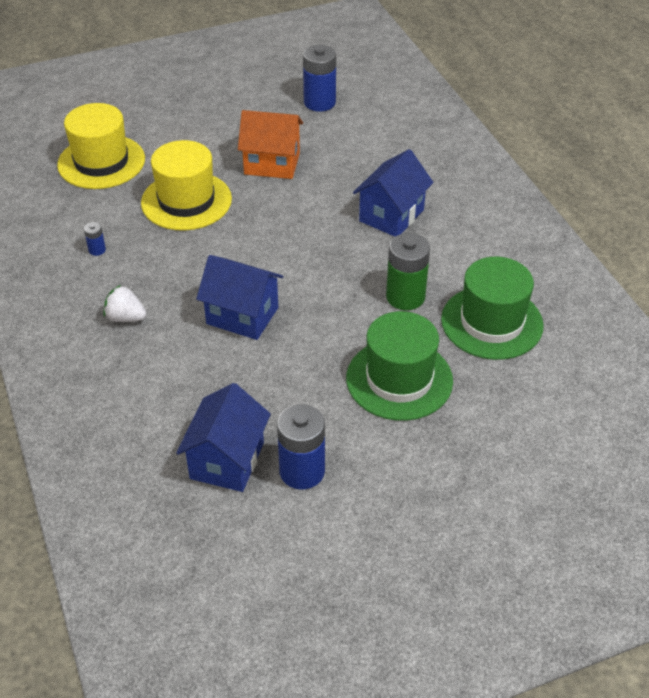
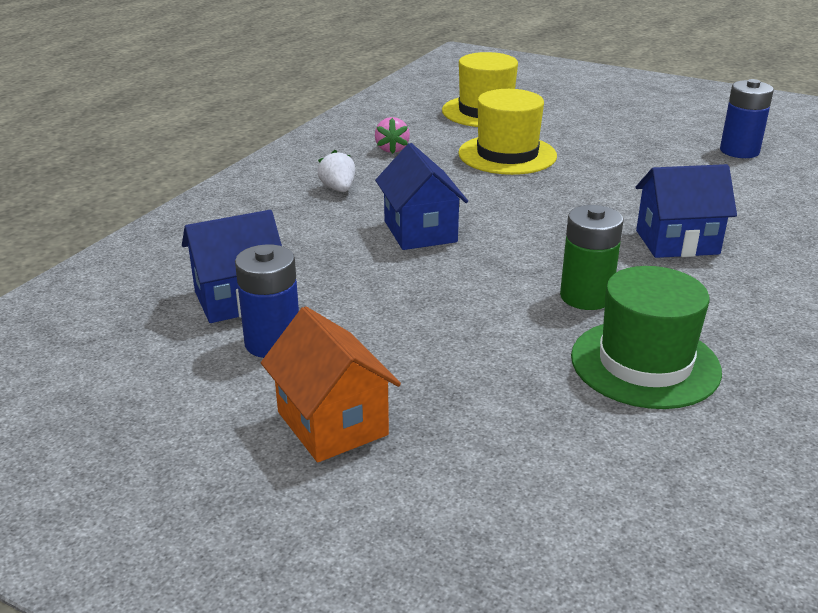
camera: 50 degrees right, 15 degrees down
blue battery [84,222,106,256] -> pink strawberry [375,117,410,154]
orange house [238,110,303,179] -> orange house moved to [261,306,401,462]
green hat [346,311,453,421] -> none

